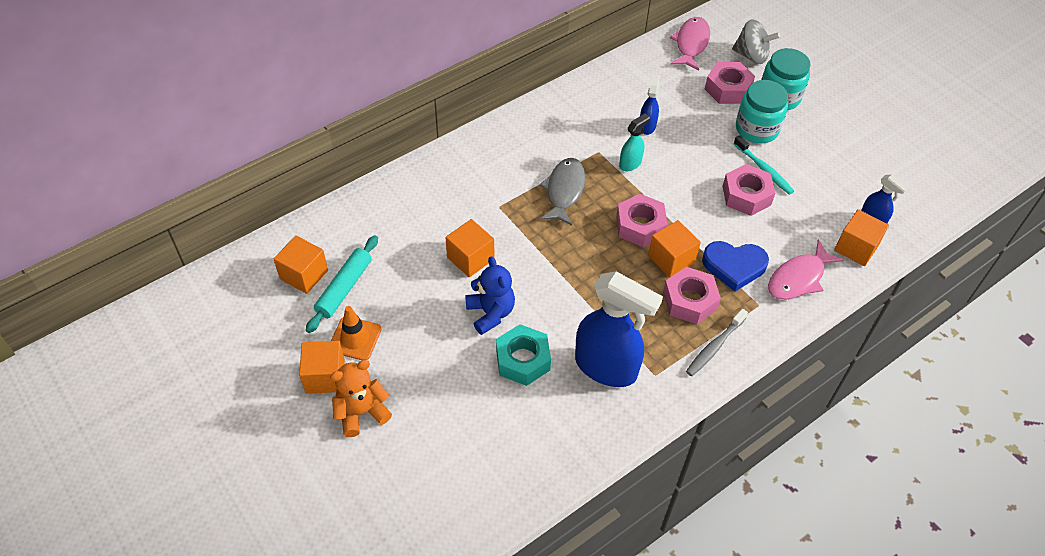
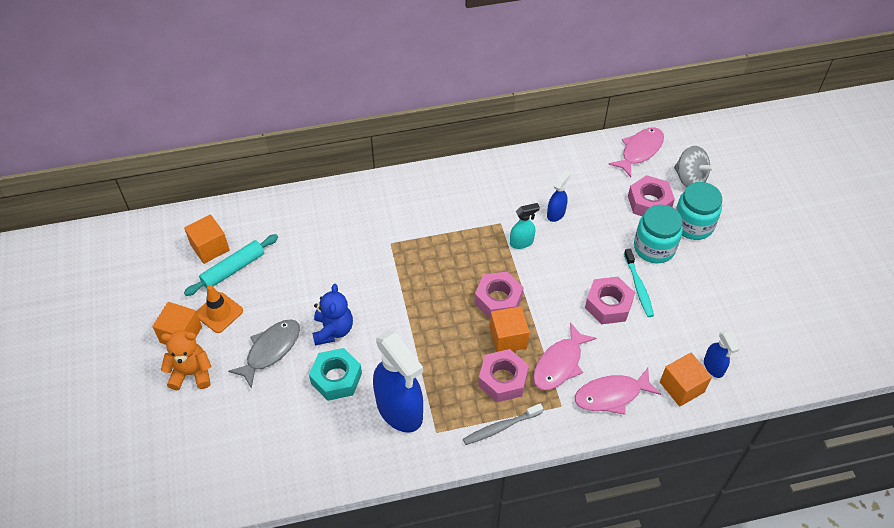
camera: 25 degrees right, 0 degrees up
orange cube [445,219,494,277] -> none
grey fish [539,158,586,226] -> grey fish moved to [228,319,300,389]
blue heart [702,241,769,292] -> pink fish [533,322,597,390]

